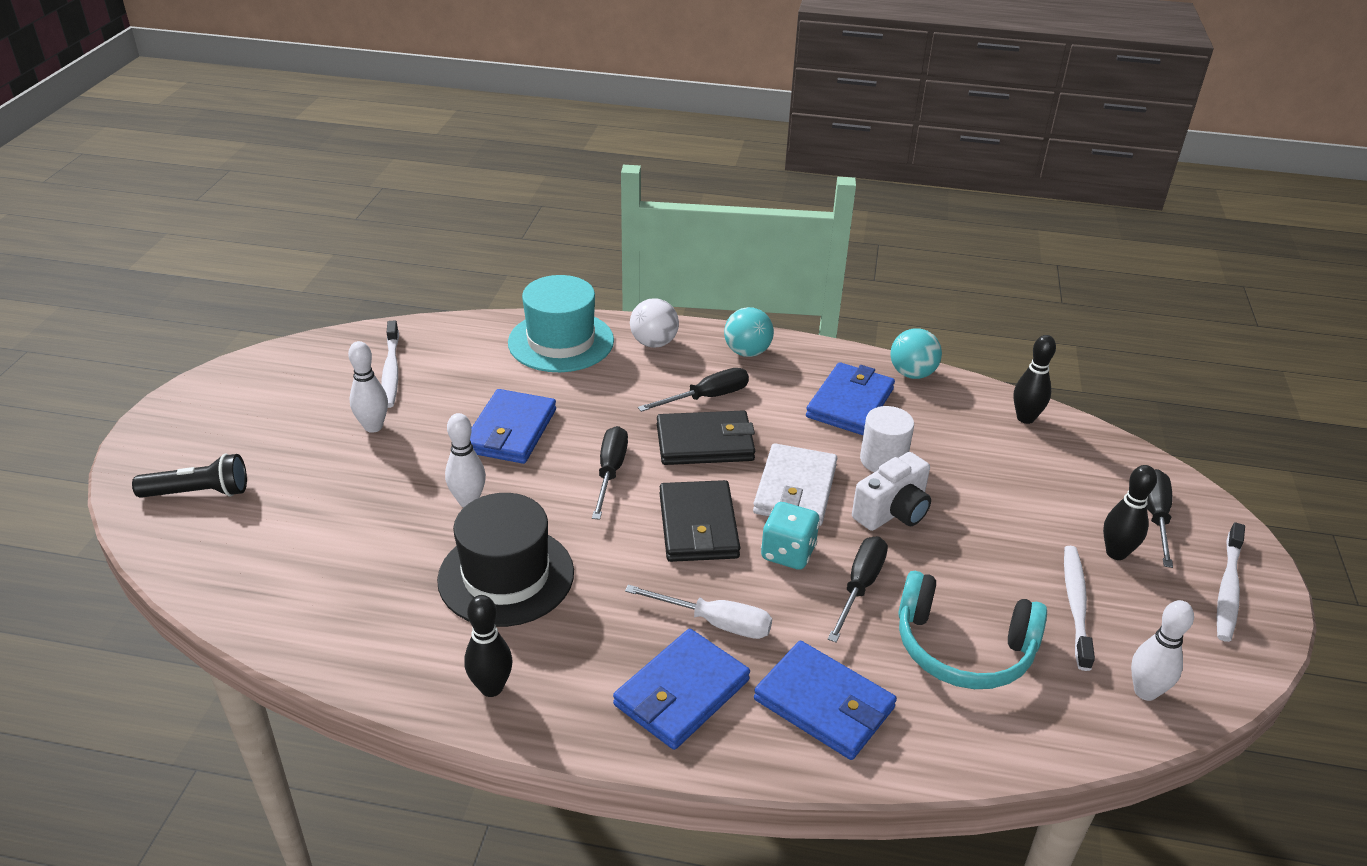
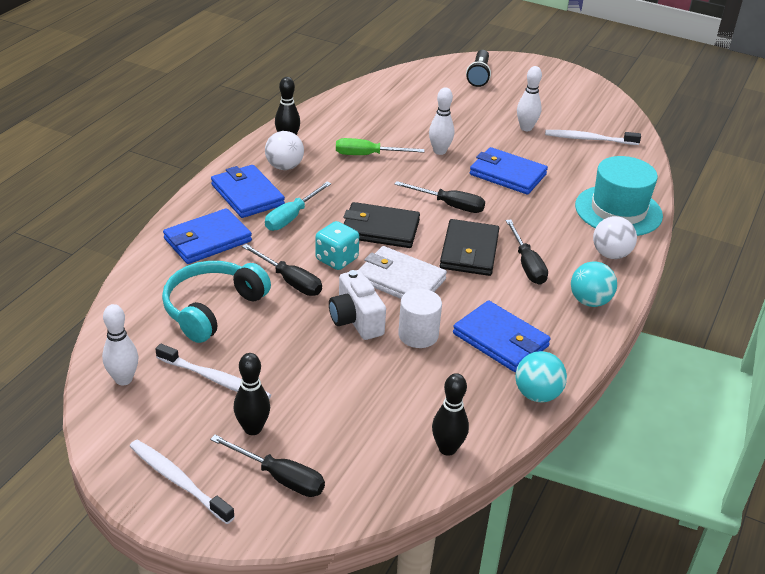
camera: 105 degrees right, 0 degrees up
black hat [437,493,574,627] -> green screwdriver [336,138,424,155]
white screwdriver [625,585,772,639] -> turquoise screwdriver [265,182,331,231]
none -> white ball [265,131,304,170]

